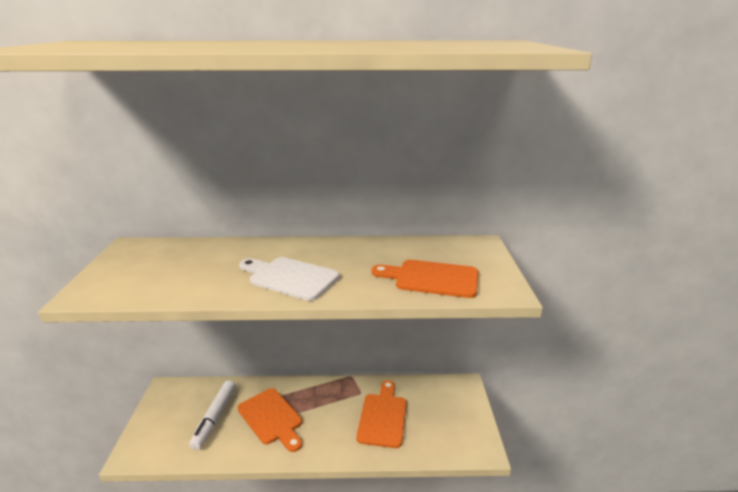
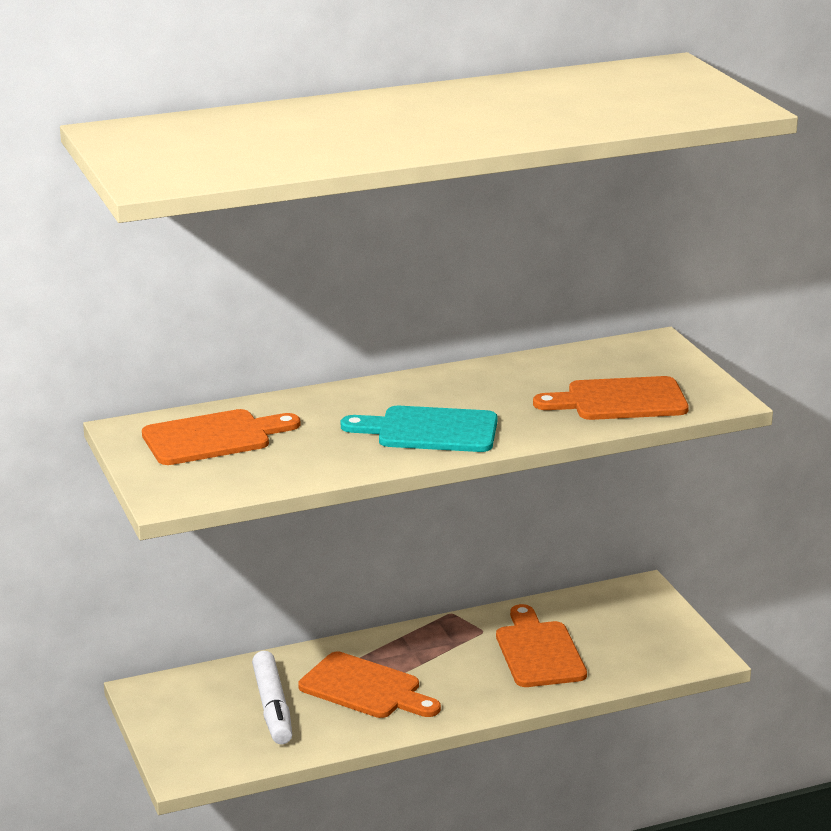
camera: 20 degrees left, 0 degrees up
white cutting board [239,257,339,301] -> turquoise cutting board [341,406,498,452]
none -> orange cutting board [142,409,300,465]

